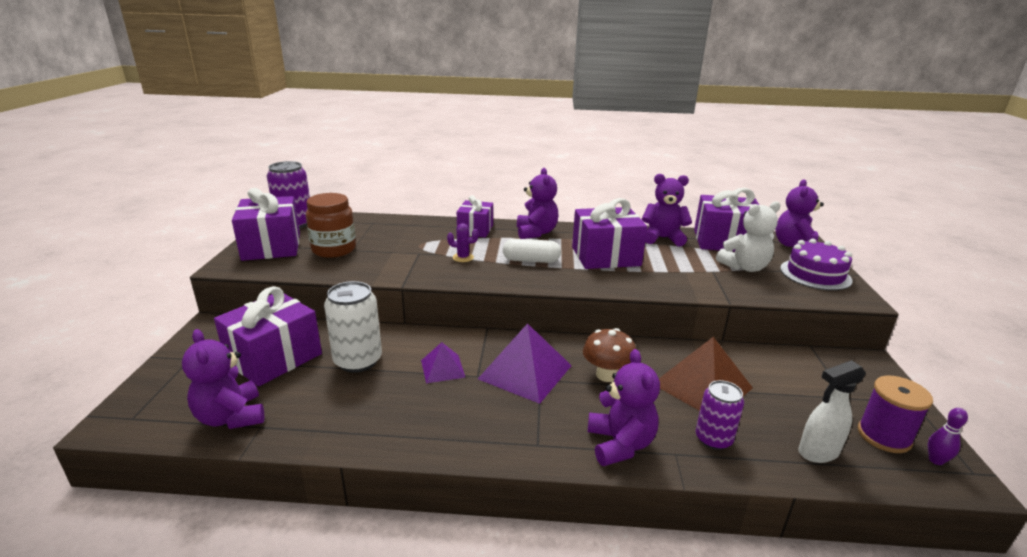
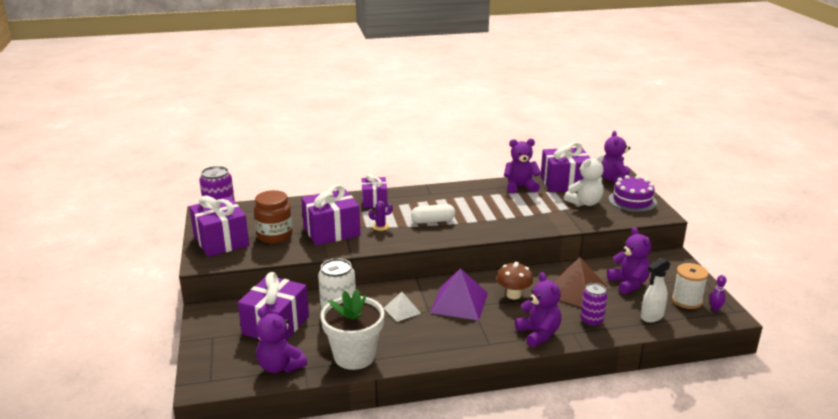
camera: 15 degrees left, 0 degrees up
purple pyramid [421,342,466,383] -> white pyramid [384,292,421,322]
purple teddy bear [517,168,558,239] -> purple teddy bear moved to [607,227,651,294]
purple gift [572,198,647,269] -> purple gift moved to [301,185,361,246]
purple spool [858,376,933,453] -> white spool [672,263,709,309]
none -> white flower pot [321,289,384,370]

